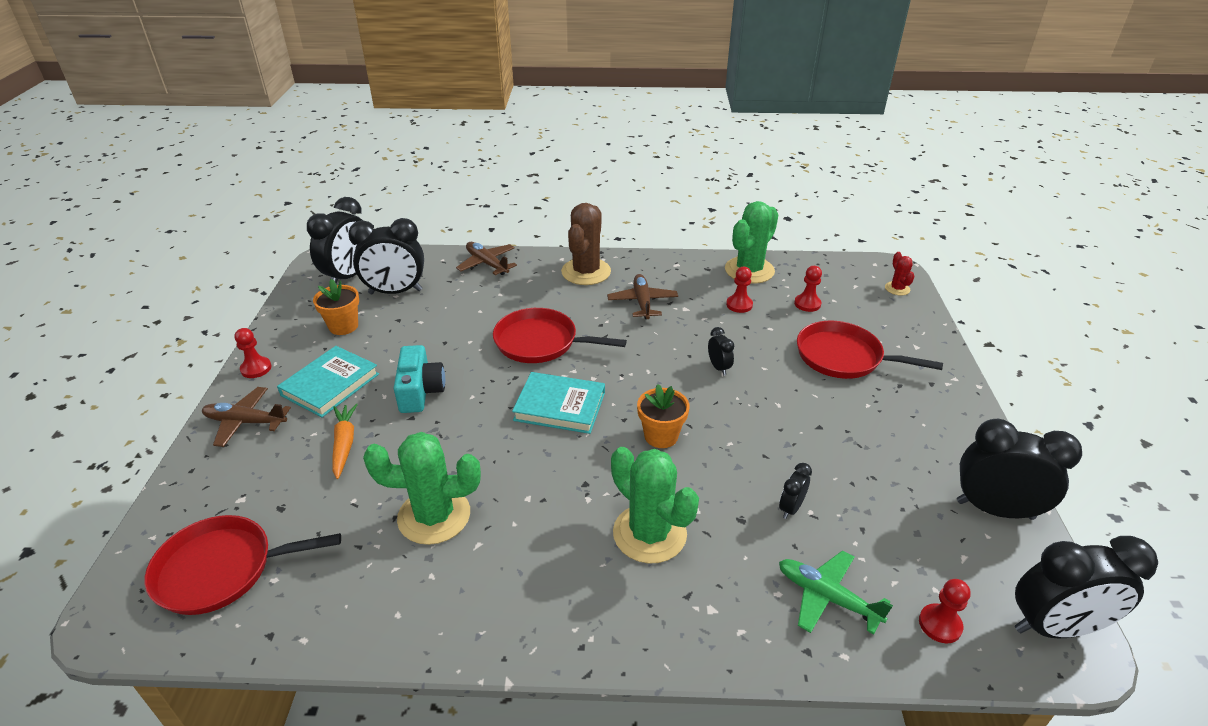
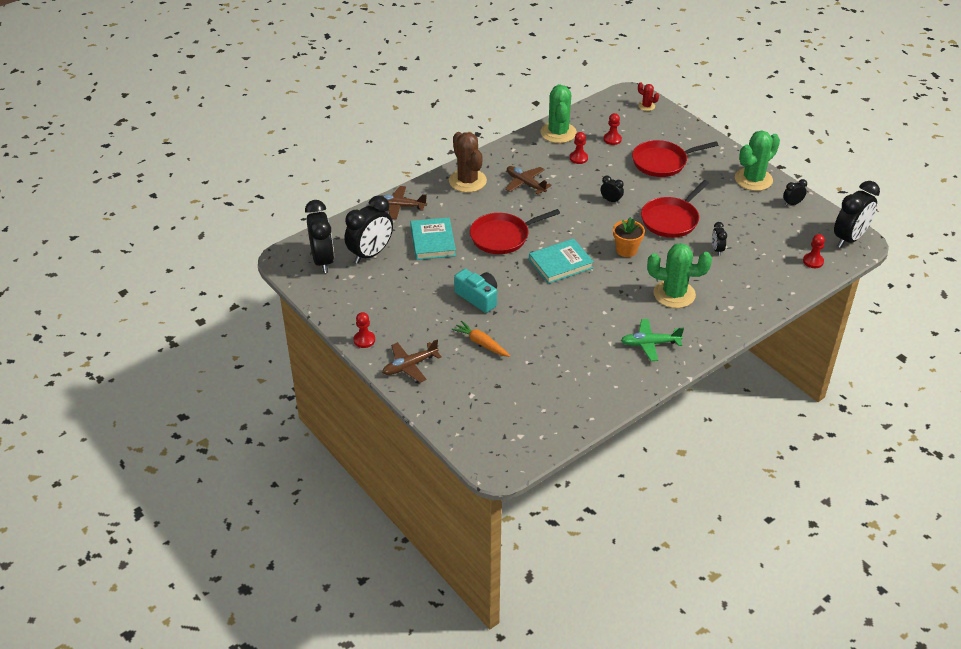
camera: 40 degrees left, 5 degrees up
red pan [145,515,341,615] -> red pan moved to [641,180,709,238]
turquoise book [277,346,379,417] -> turquoise book moved to [410,217,456,260]
orange flower pot [313,279,359,335] -> none
green cactus [363,432,481,545] -> green cactus moved to [735,130,780,191]
green plane [779,550,893,634] -> green plane moved to [621,319,684,361]
black clock [957,419,1082,520] -> black clock [783,179,807,206], size x0.47

